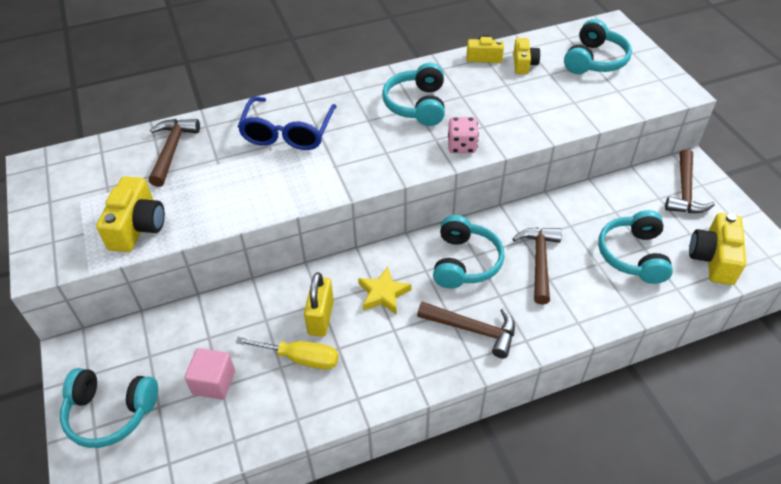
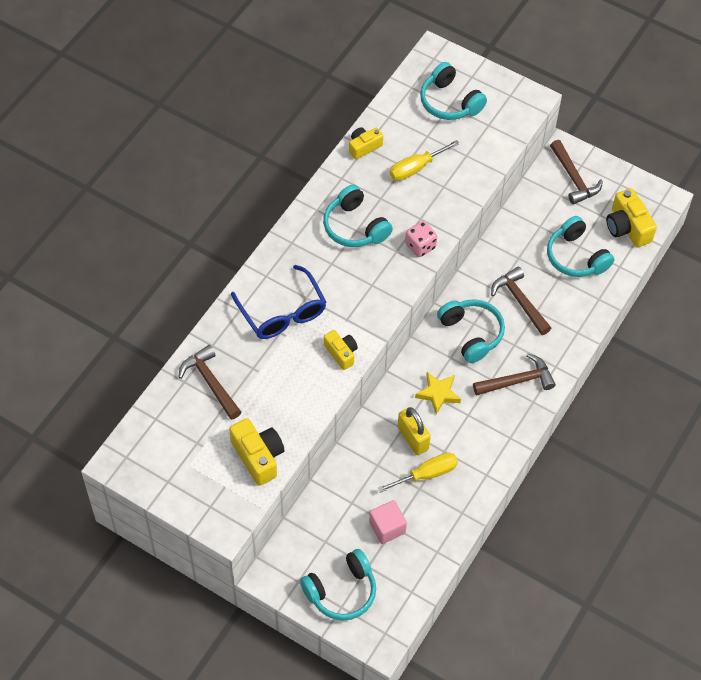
camera: 40 degrees left, 10 degrees up
yellow camera [513,38,540,74] -> yellow camera moved to [324,330,358,370]
turquoise headphones [564,19,632,74] -> turquoise headphones turned 150 degrees clockwise [420,62,487,120]
none -> yellow screwdriver [390,140,460,181]

